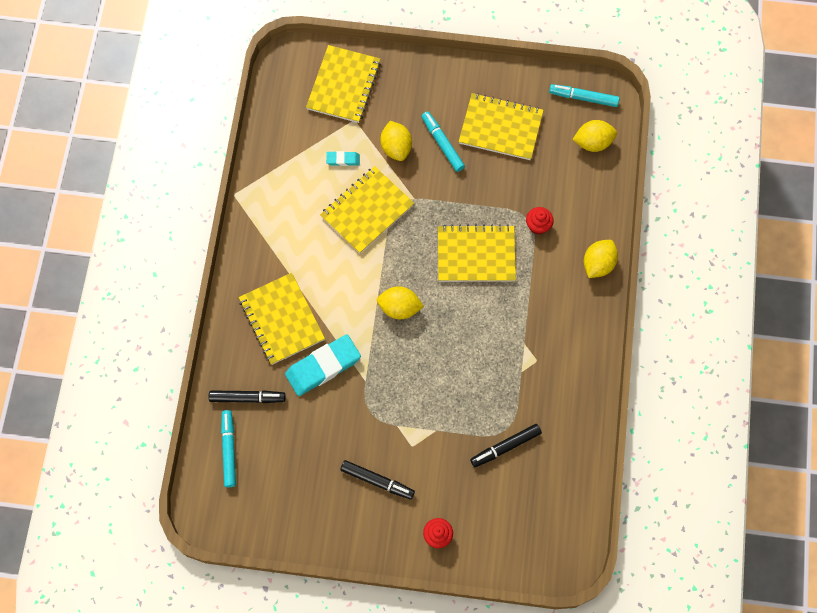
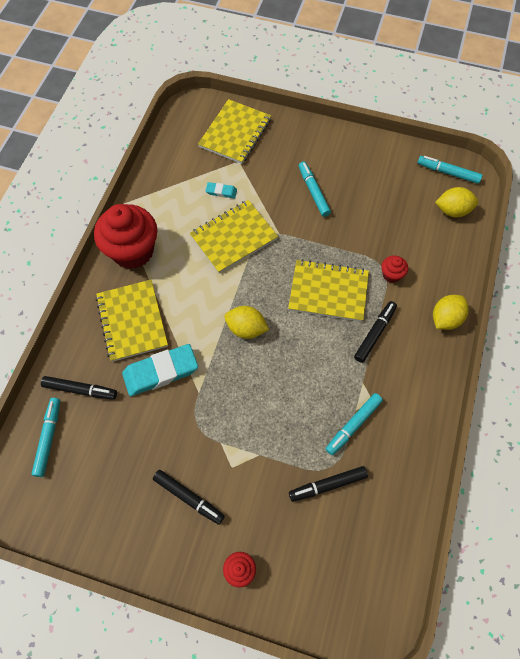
camera: 10 degrees right, 5 degrees down
yellow lemon [380,121,412,161] -> none
yellow notebook [459,93,544,160] -> none
none -> red cupcake [94,204,158,269]
none -> turquoise marker [326,393,383,455]
none -> black marker [354,301,397,363]

